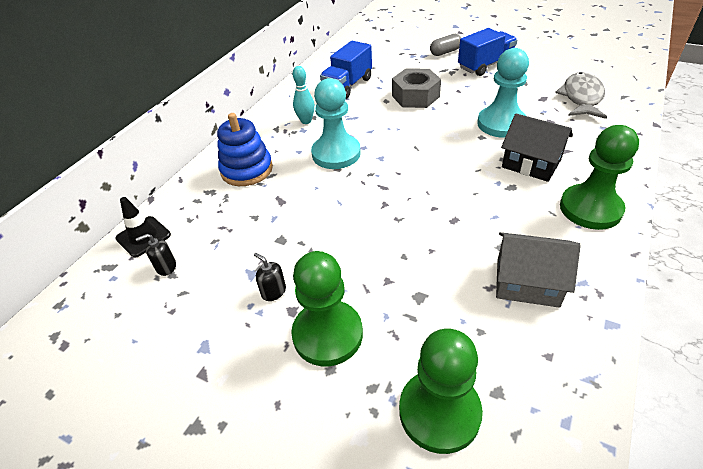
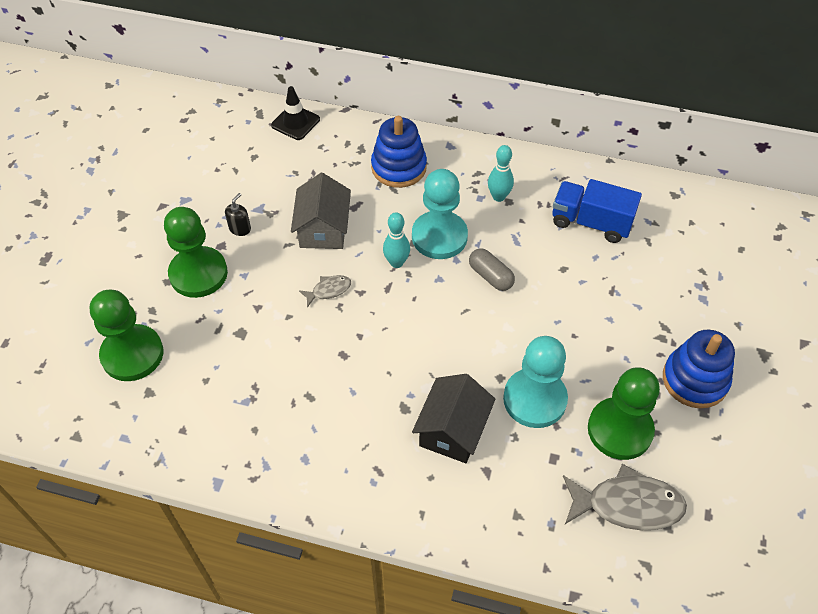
camera: 75 degrees right, 10 degrees up
black soap dispenser [136,234,176,276] -> none
grey nut [392,68,441,108] -> none
grey capsule [430,34,461,56] -> grey capsule moved to [469,248,515,291]
blue truck [458,28,517,76] -> blue stacking toy [663,330,735,408]
grey house [496,232,581,308] -> grey house moved to [291,173,351,249]
green pawn [560,125,639,230] -> green pawn moved to [588,367,660,460]
none -> grey fish [299,275,351,307]
none -> turquoise bowling pin [383,212,410,268]

